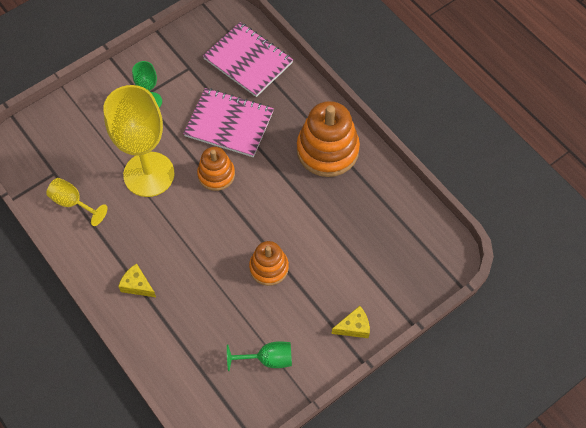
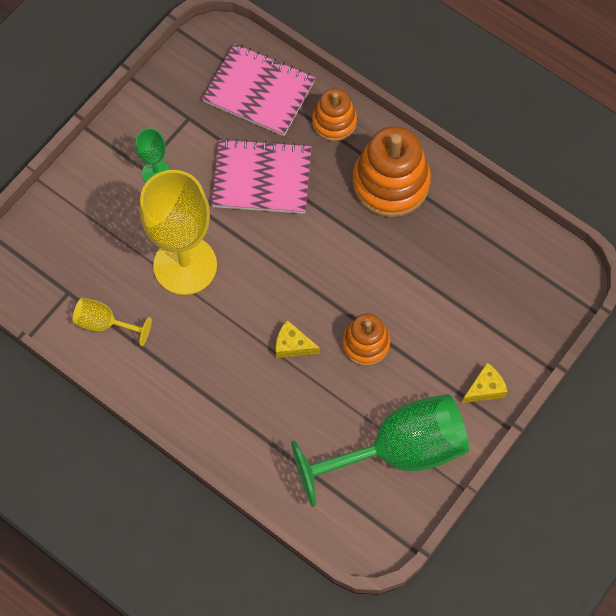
camera: 15 degrees left, 5 degrees up
yellow cheese [118,263,156,297] -> yellow cheese moved to [276,320,320,358]
orange stacking toy [197,147,235,191] -> orange stacking toy moved to [312,88,357,141]
green goblet [227,341,292,371] -> green goblet [291,394,469,507], size x2.16

